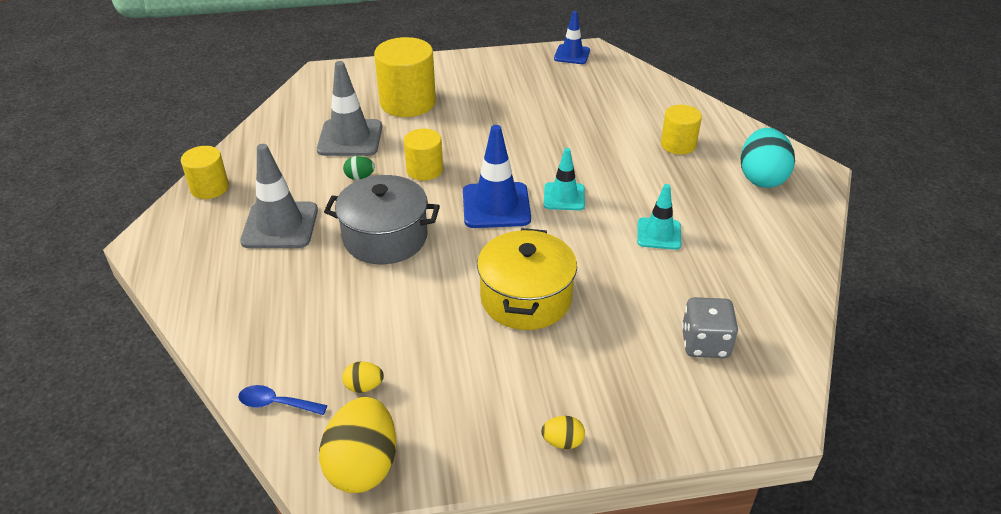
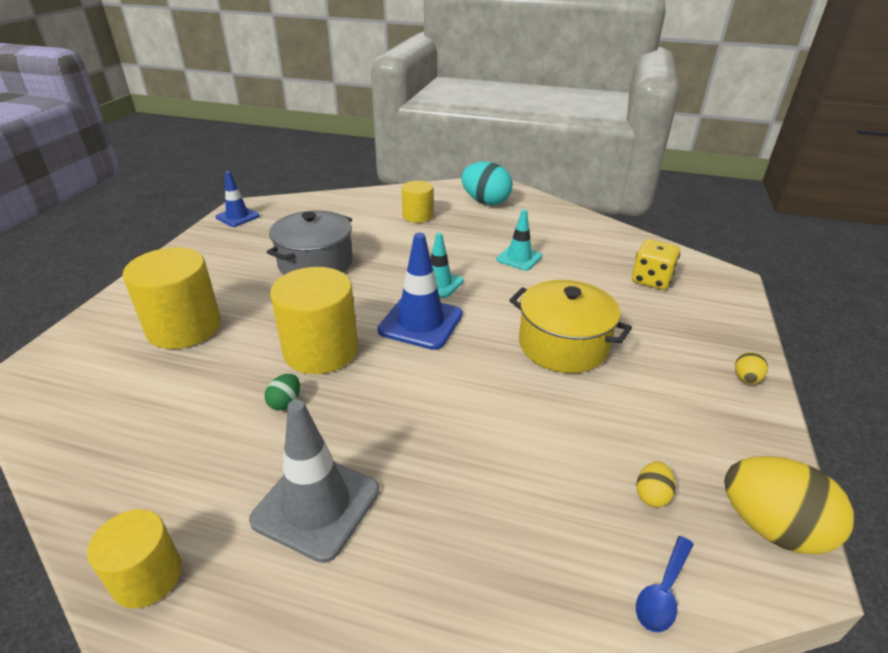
camera: 65 degrees left, 5 degrees down
grey traffic cone [317,61,382,156] -> none
grey pot [324,175,440,264] -> grey pot moved to [267,210,353,275]
yellow cylinder [404,129,443,181] -> yellow cylinder [270,267,358,374], size x1.70
grey dice [682,297,738,358] -> yellow dice [632,239,680,290]

